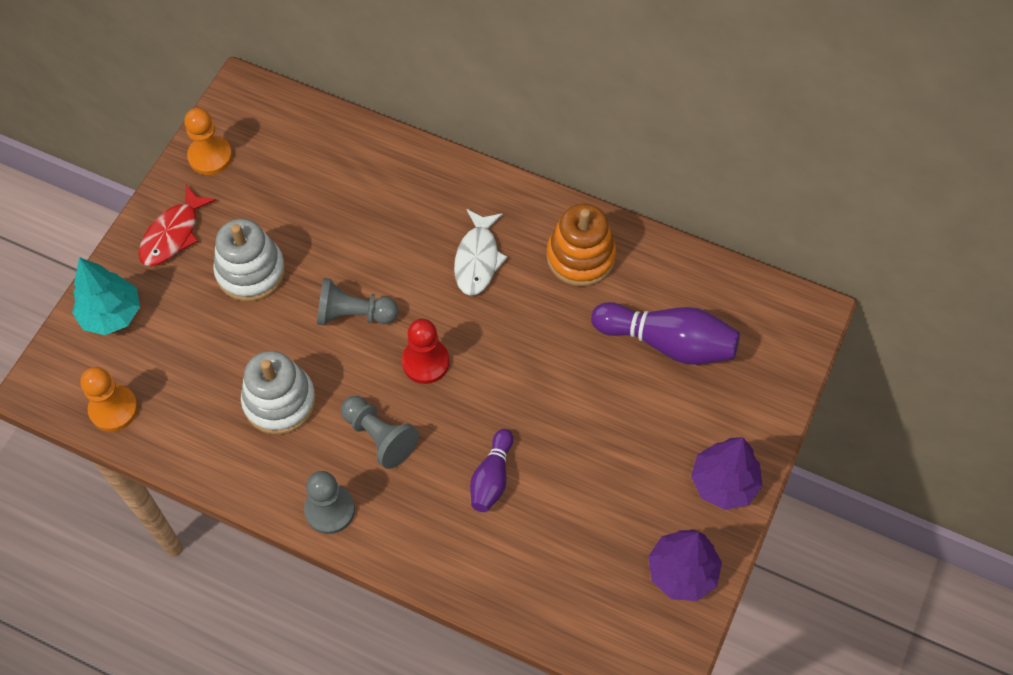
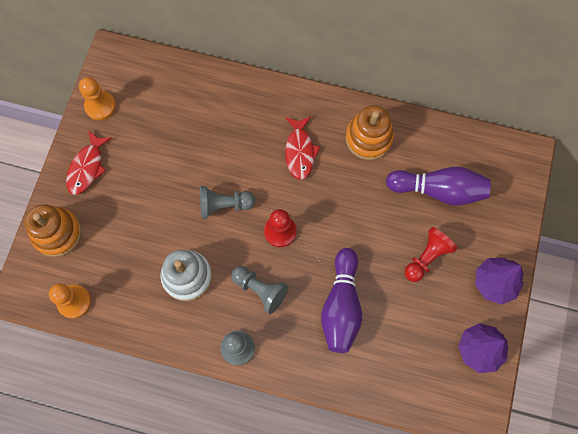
camera: 10 degrees left, 10 degrees up
turquoise tree [72,257,140,335] -> orange stacking toy [24,204,82,257]
white stacking toy [213,219,285,302] -> none
white fish [454,209,508,296] -> red fish [285,116,320,180]
purple bowling pin [470,429,513,512] -> purple bowling pin [321,248,362,353], size x1.69
none -> red pawn [405,227,458,282]

